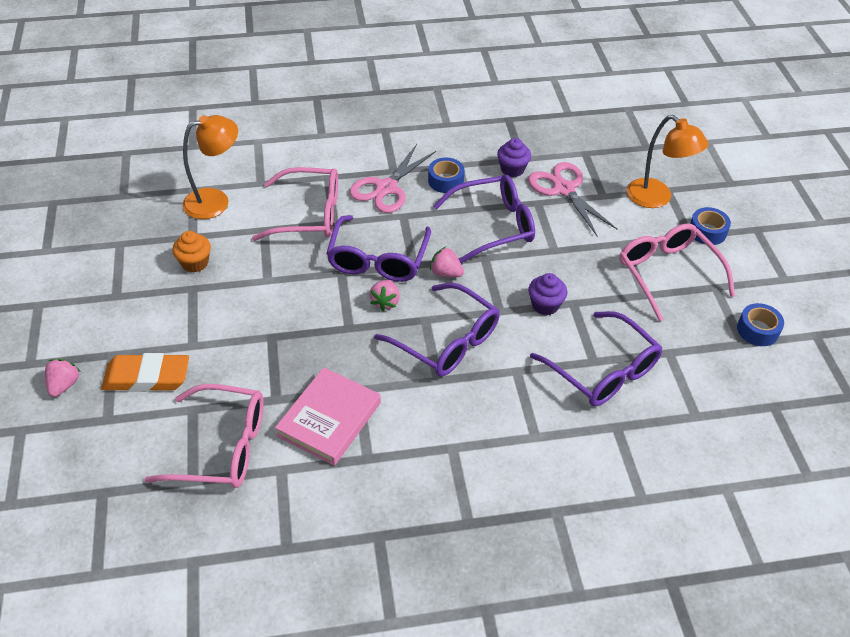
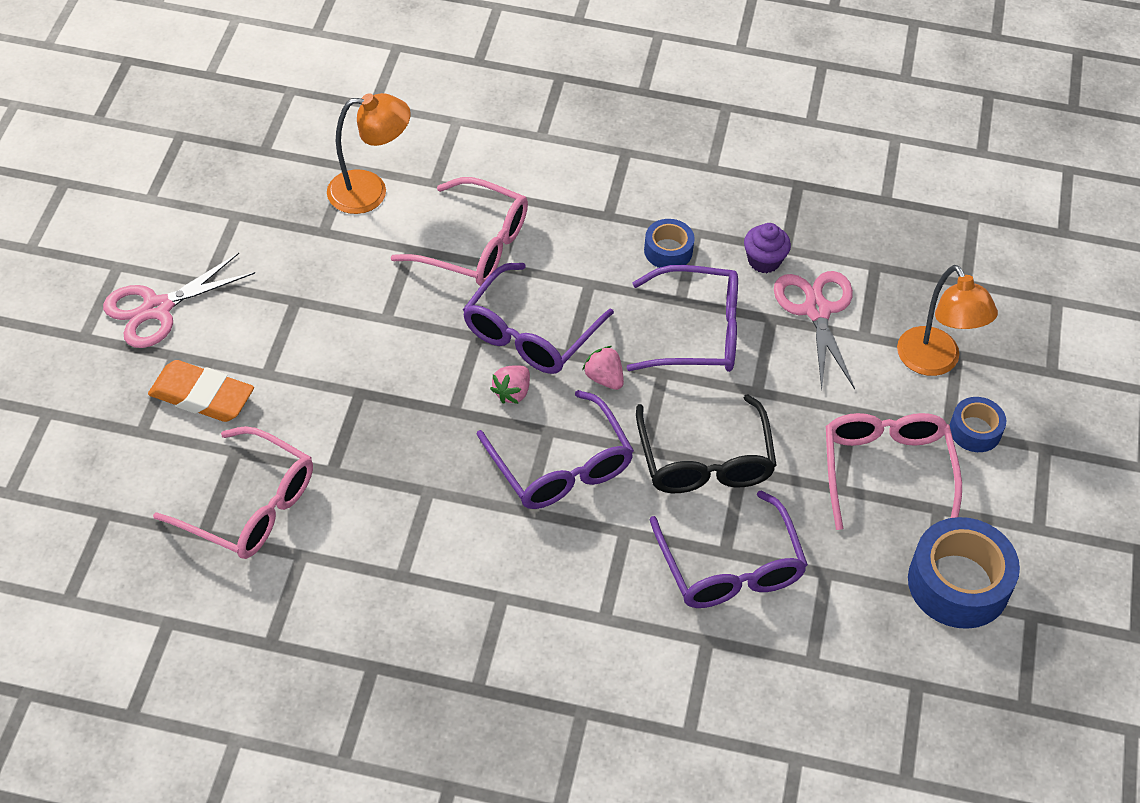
camera: 20 degrees right, 5 degrees up
pink strawberry [45,359,81,397] -> none
orange cupcake [172,231,211,273] -> none
pink book [275,367,381,466] -> none
pink scissors [350,144,436,213] -> pink scissors moved to [103,253,255,348]
purple cupcake [528,273,567,315] -> black glasses [636,395,777,493]
blue tape [737,303,784,346] -> blue tape [908,517,1020,629], size x1.84

